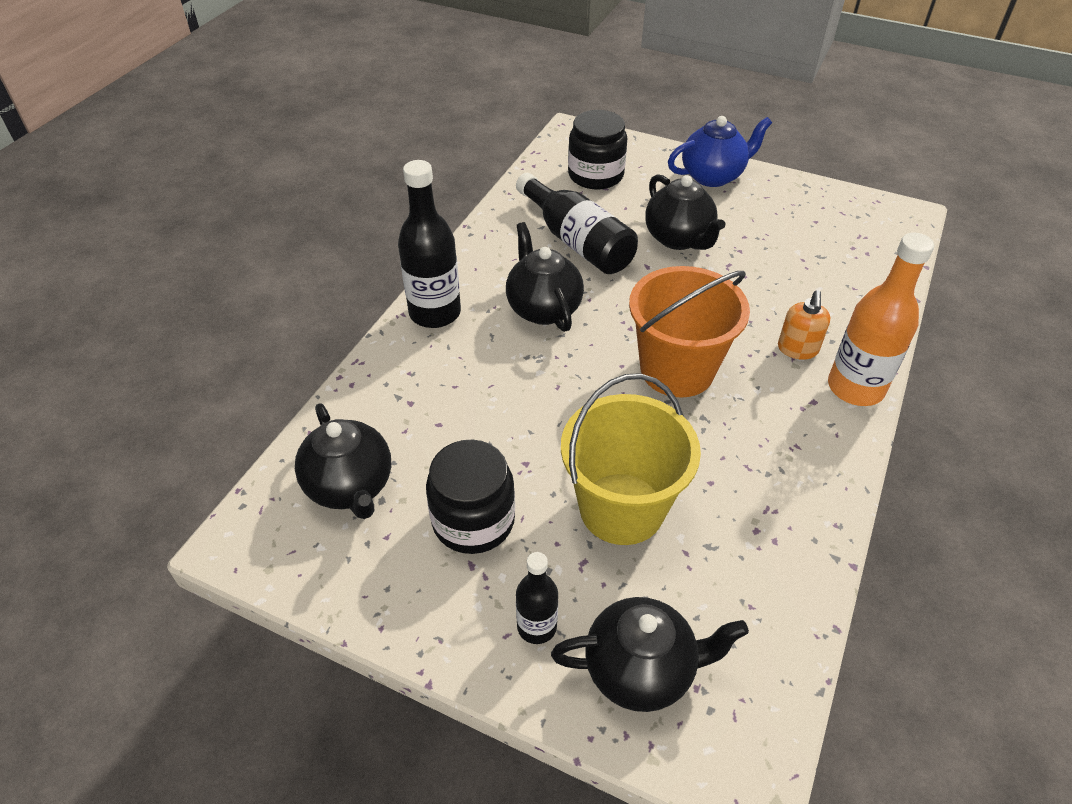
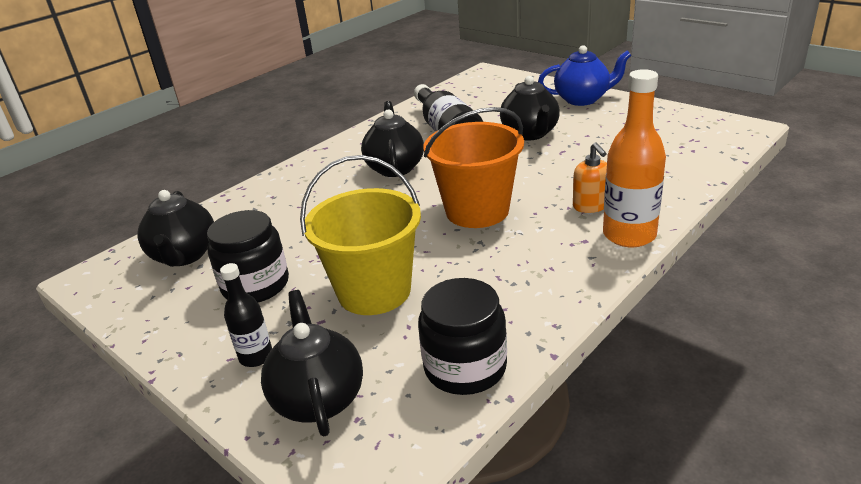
camera: 20 degrees right, 15 degrees down
black bottle [398,160,461,328] -> none
black teapot [551,597,749,712] -> black teapot turned 120 degrees counterclockwise [261,290,363,436]
black jar [568,110,627,190] -> black jar moved to [418,278,507,395]
orange soap dispenser [778,290,830,360] -> orange soap dispenser turned 45 degrees counterclockwise [573,142,607,213]

